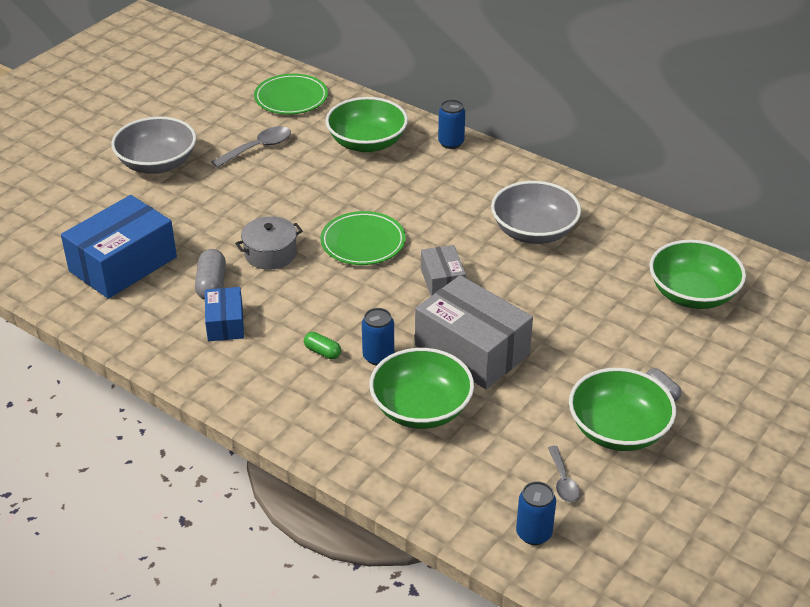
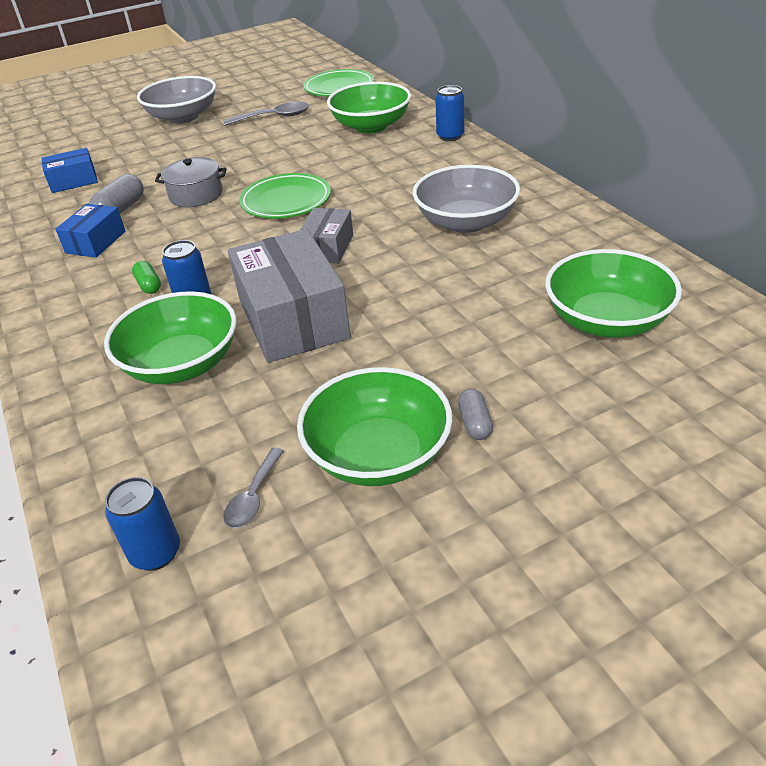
camera: 30 degrees right, 0 degrees up
blue box [61,195,177,299] -> blue box [41,148,98,193], size x0.53

